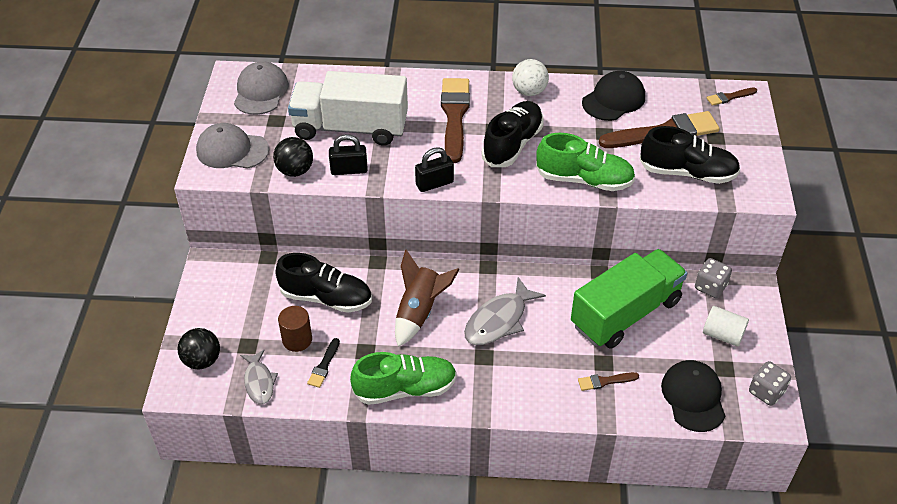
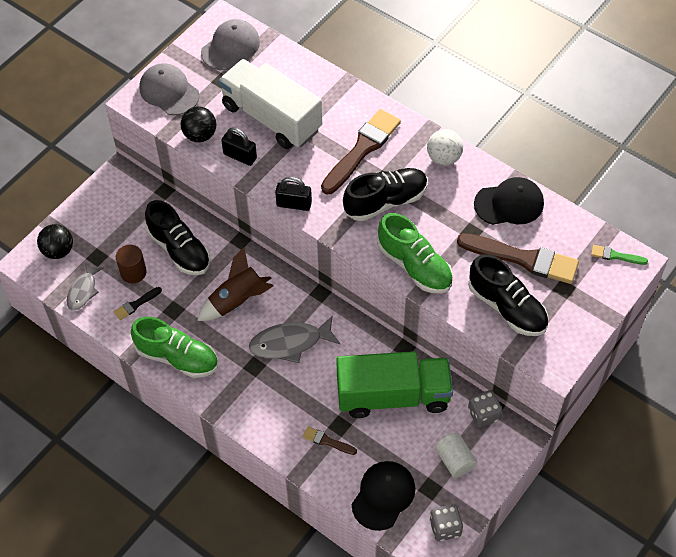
camera: 35 degrees right, 10 degrees up
brown brush [706,88,757,106] -> green brush [591,245,648,265]

